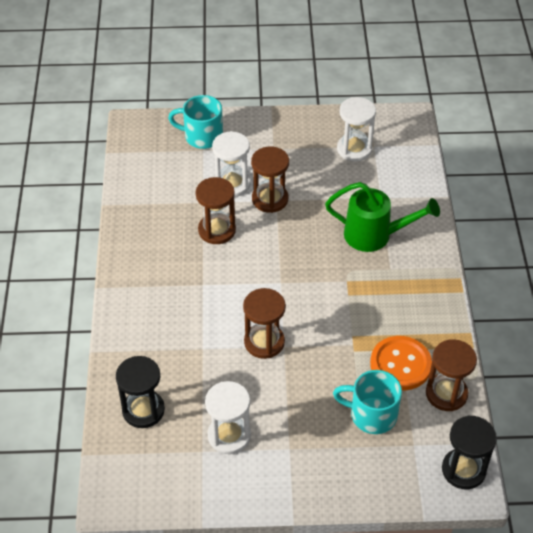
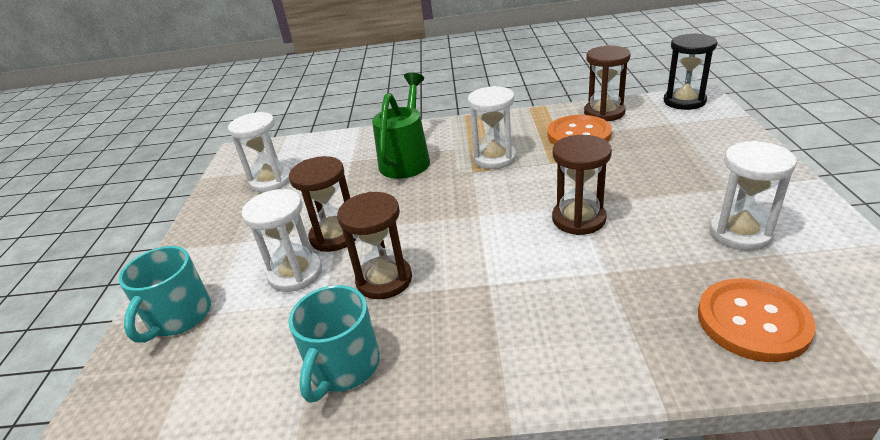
camera: 85 degrees left, 15 degrees down
black hourglass [116,356,165,428] -> orange button [698,279,816,362]
turquoise mug [333,370,402,434] -> turquoise mug moved to [289,285,380,403]
none -> white hourglass [468,86,516,169]

